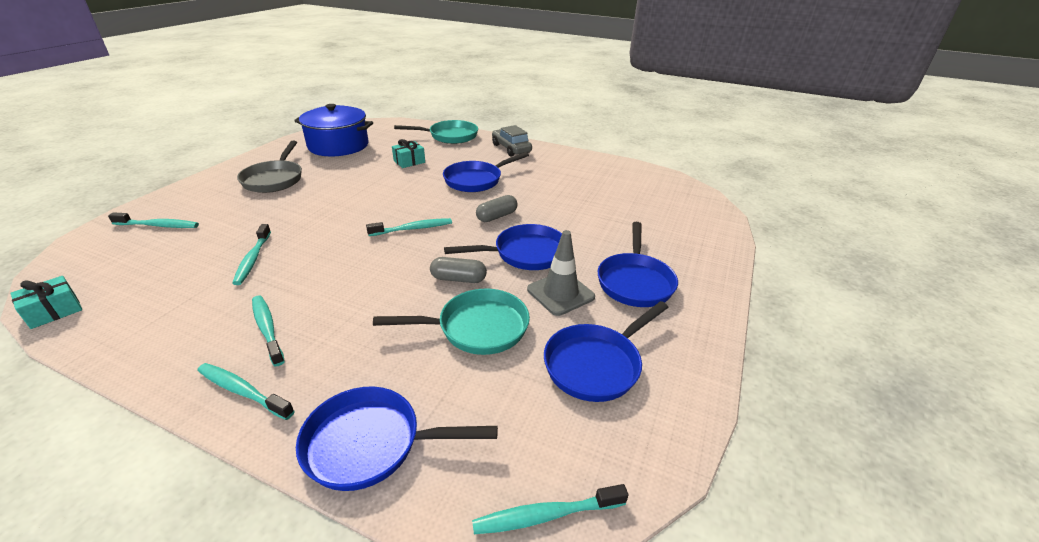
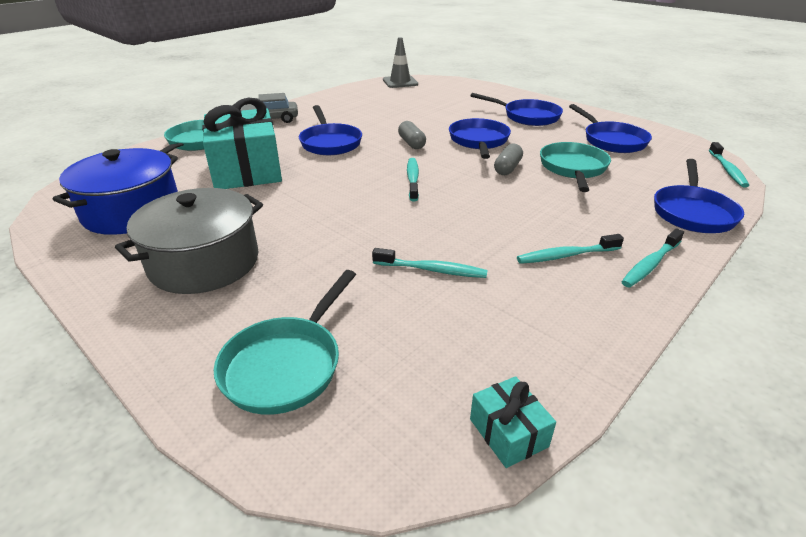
camera: 70 degrees left, 0 degrees up
turquoise toothbrush [108,212,199,228] -> turquoise pan [214,270,356,415]
grey pan [237,141,302,193] -> grey pot [115,188,263,294]
turquoise gift [392,139,425,168] -> turquoise gift [202,98,282,189], size x2.34
grey traffic cone [527,230,595,316] -> grey traffic cone moved to [383,37,418,88]

